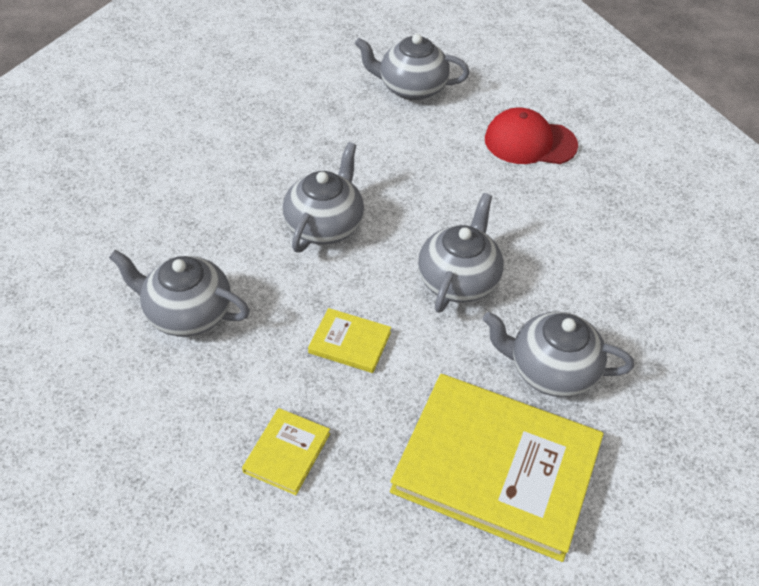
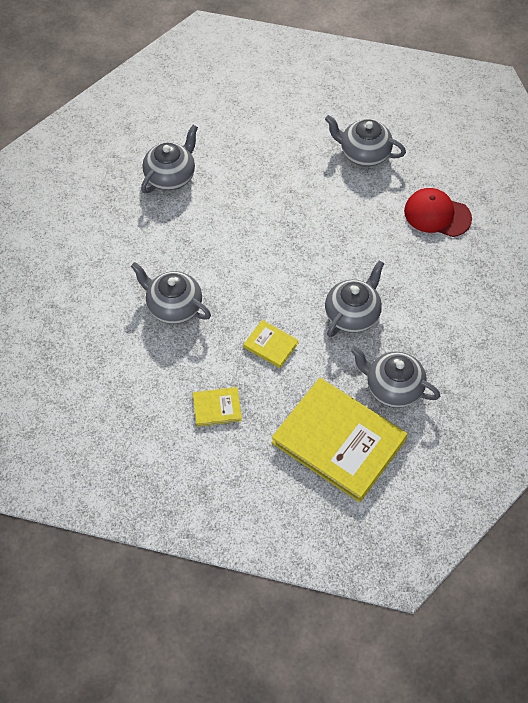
camera: 15 degrees right, 10 degrees up
yellow book [242,408,330,495] -> yellow book turned 45 degrees clockwise [193,387,242,427]
grey teapot [283,142,364,253] -> grey teapot moved to [141,125,198,193]

